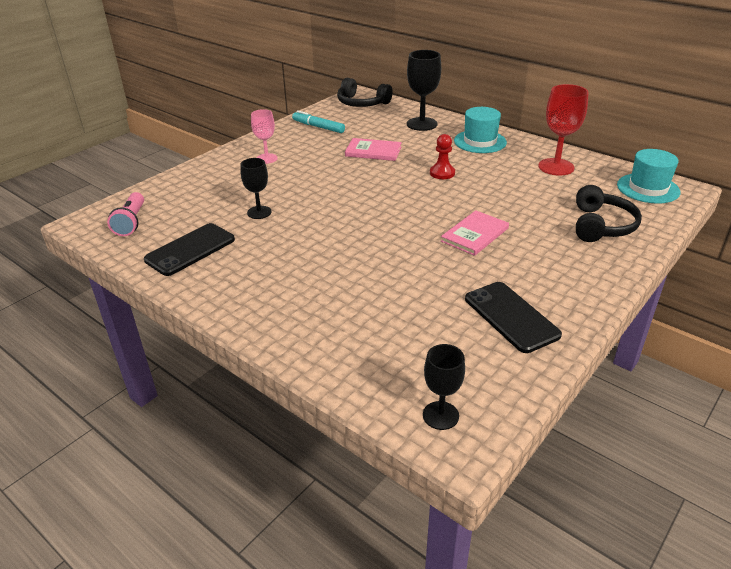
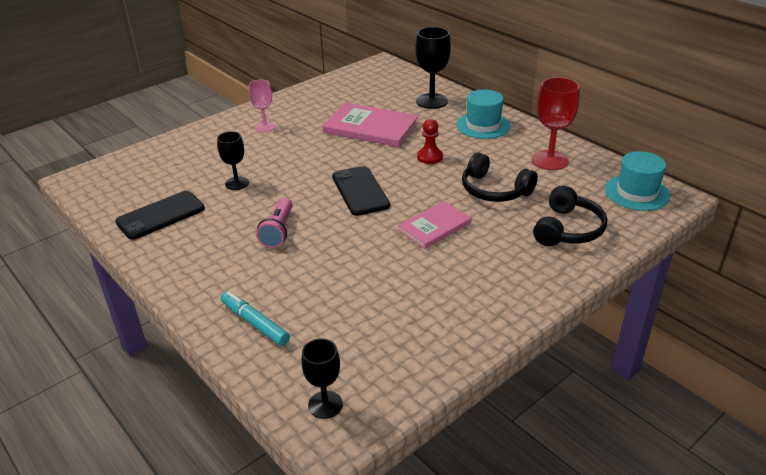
camera: 10 degrees right, 0 degrees up
pink flashlight [107,192,144,236] -> pink flashlight moved to [256,198,293,248]
turquoise marker [292,110,345,133] -> turquoise marker moved to [221,291,290,346]
black headphones [337,78,393,107] -> black headphones moved to [462,152,538,202]
pink book [345,138,402,161] -> pink book [322,103,419,147], size x1.60
black phone [465,282,562,353] -> black phone moved to [332,166,390,216]

